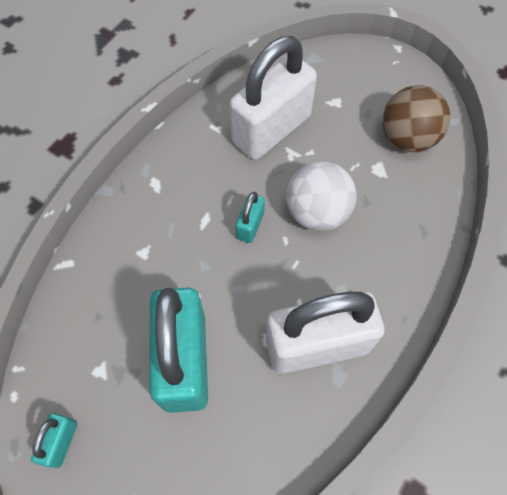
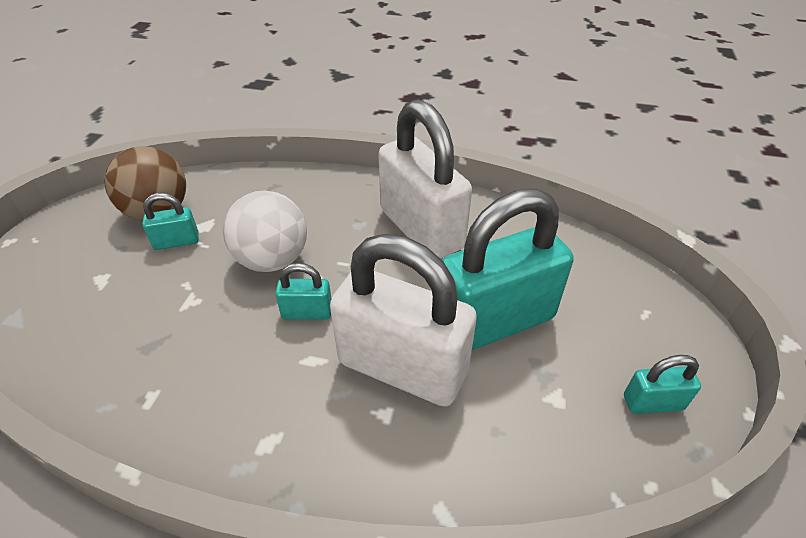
camera: 110 degrees left, 20 degrees down
white padlock [229,36,317,160] -> white padlock moved to [330,234,477,407]
none -> turquoise padlock [142,193,199,250]

